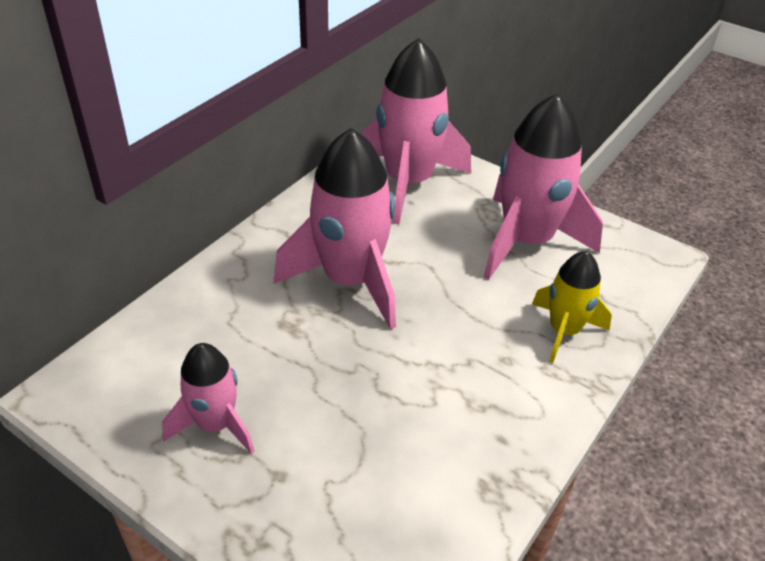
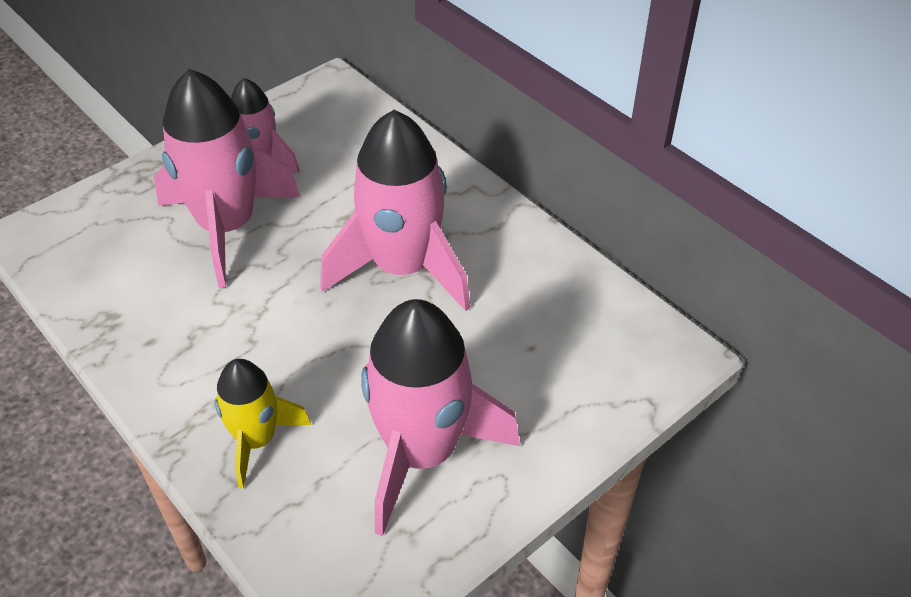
camera: 105 degrees right, 5 degrees up
pink rocket [362,38,471,224] -> pink rocket moved to [154,69,300,288]

